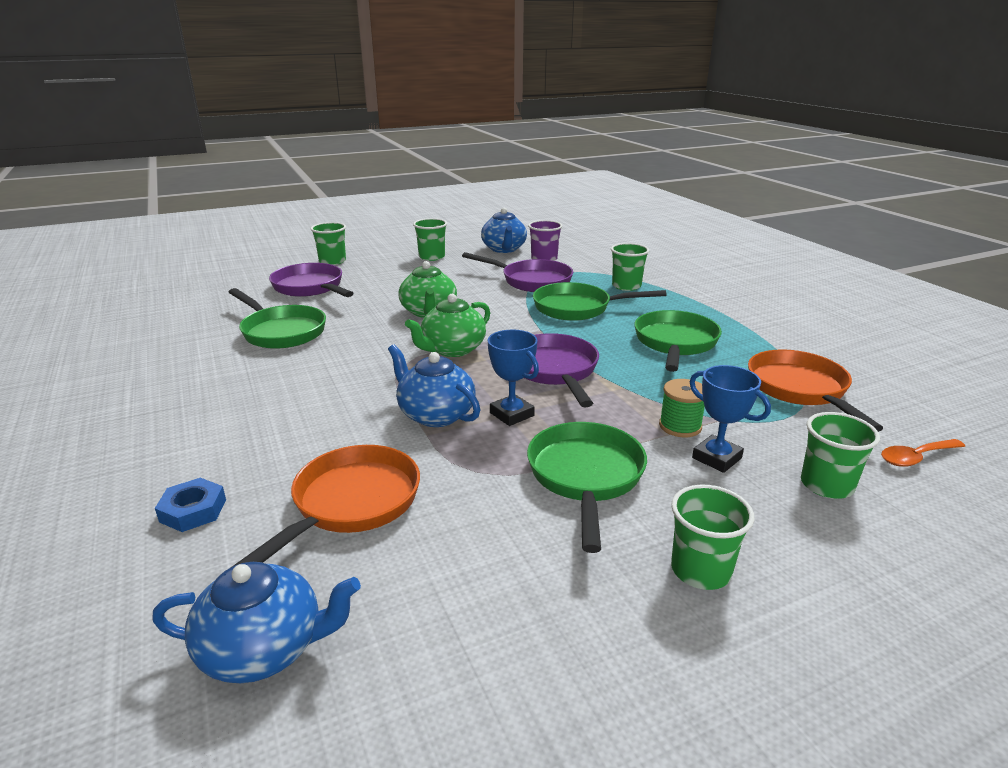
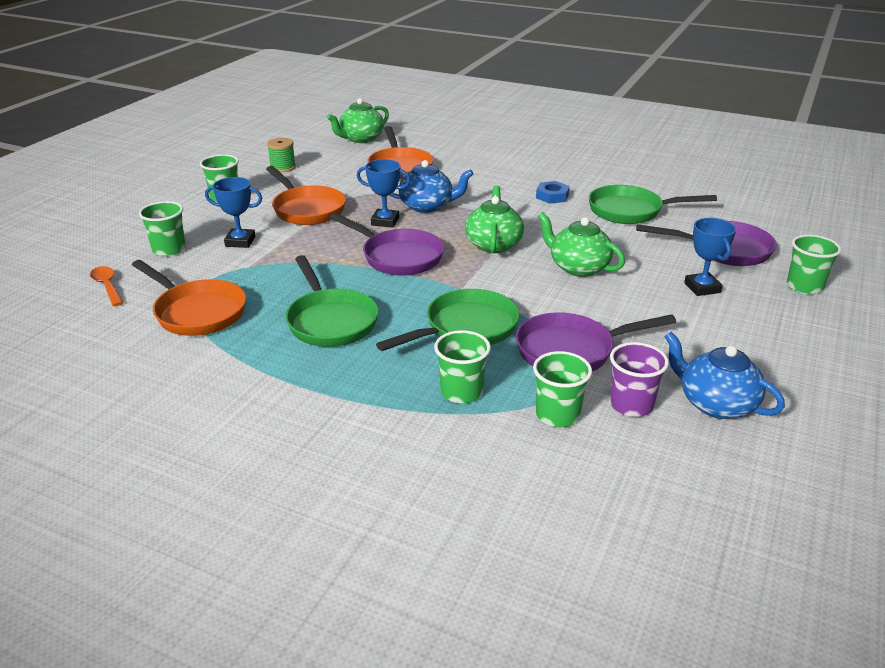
camera: 140 degrees right, 5 degrees up
blue teapot [152,562,361,683] -> green teapot [327,98,389,143]
blue nut [155,478,226,532] -> blue nut moved to [536,181,569,204]
green cup [413,218,447,261] -> green cup moved to [533,351,592,427]
green pan [527,422,647,553] -> orange pan [266,166,346,225]
green spool [659,379,705,437] -> green spool moved to [267,138,296,172]
orange spoon [881,439,965,467] -> orange spoon turned 60 degrees counterclockwise [90,266,123,306]
none -> blue trophy [684,218,736,296]

